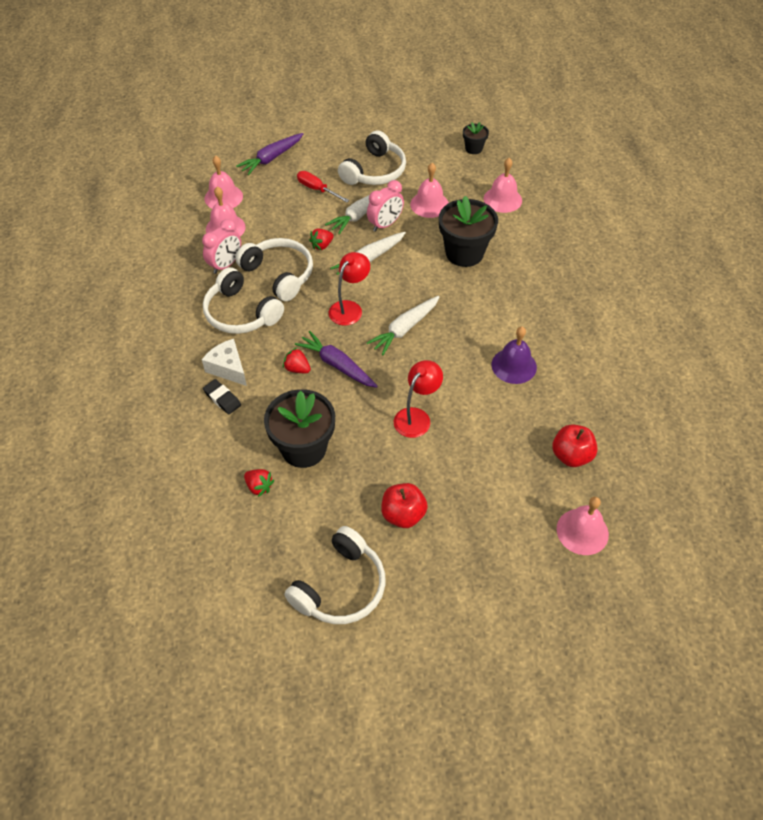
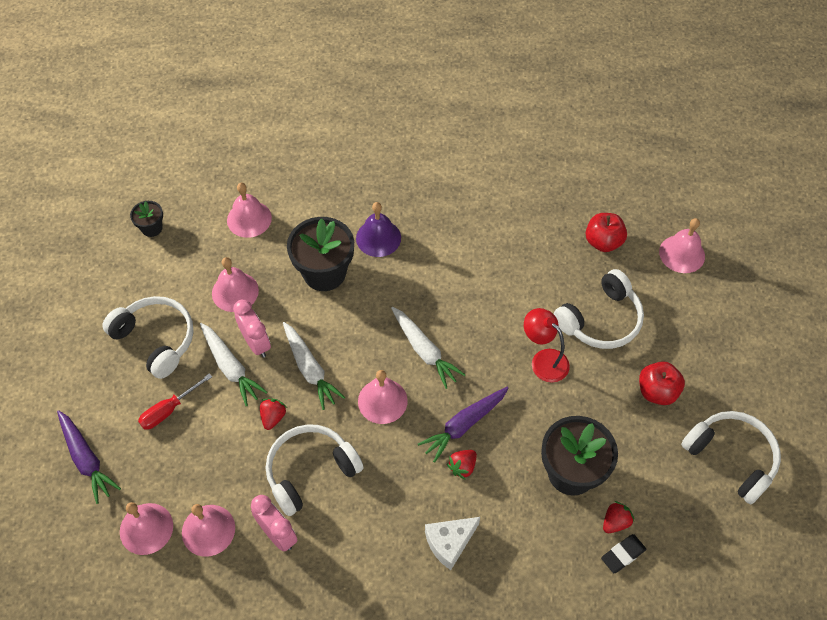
camera: 80 degrees left, 5 degrees up
white headphones [203,267,284,334] -> white headphones moved to [554,269,644,349]
black eraser [203,379,241,414] -> black eraser moved to [601,534,646,573]
red strawberry [309,228,334,250] -> red strawberry turned 135 degrees counterclockwise [260,399,287,430]
red lamp [329,252,370,326] -> pink bell [358,370,408,424]
purple bell [492,327,537,384] -> purple bell moved to [356,202,401,257]

